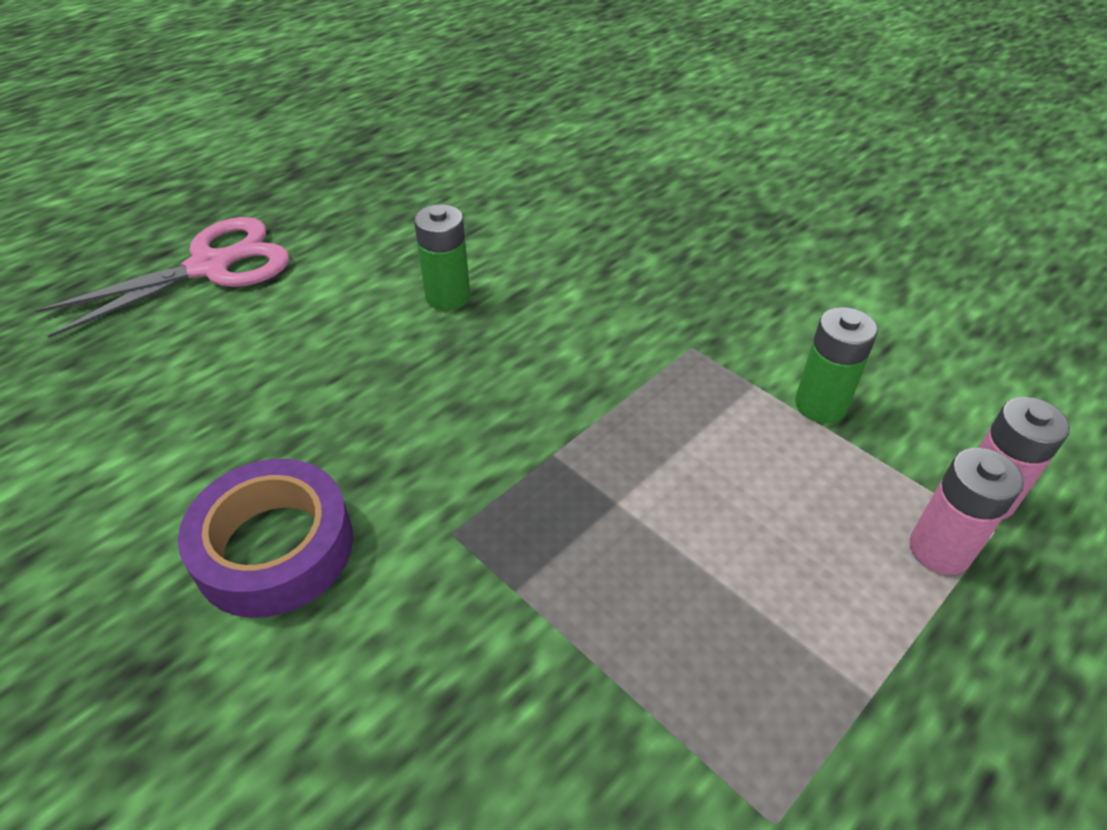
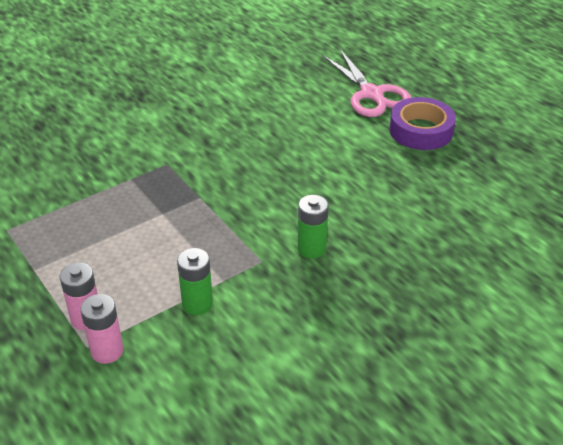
camera: 100 degrees right, 5 degrees down
purple tape [178,459,353,618] -> purple tape moved to [389,97,456,150]
green battery [414,204,470,311] -> green battery moved to [298,195,328,258]

